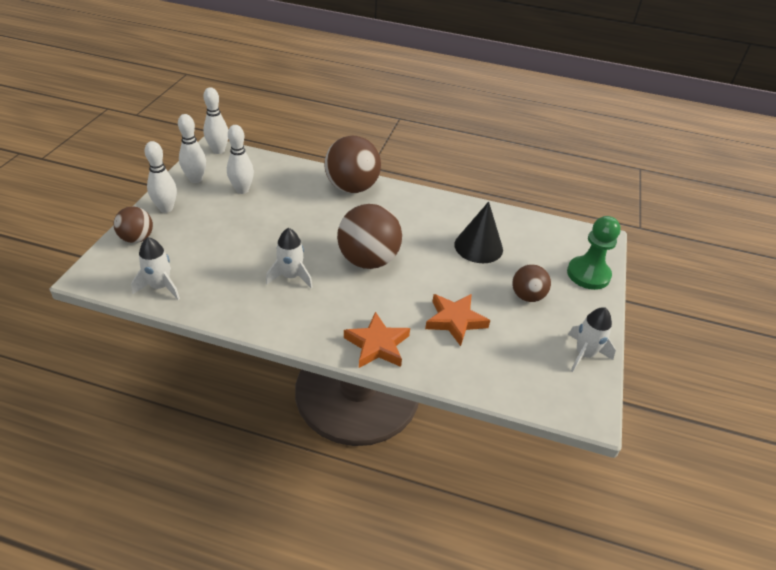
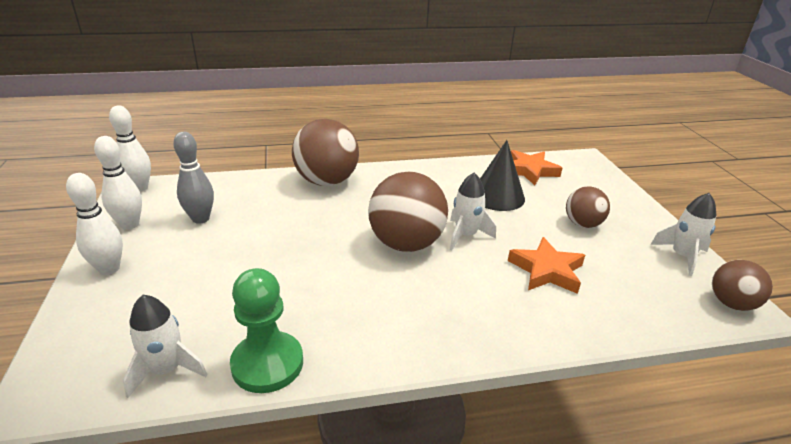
camera: 25 degrees left, 10 degrees down
brown ball [114,207,153,243] -> brown ball moved to [712,260,773,311]
white bowling pin [227,125,254,194] -> grey bowling pin [173,132,214,224]
white rocket [266,228,313,288] -> white rocket moved to [450,173,496,250]
orange star [344,312,410,368] -> orange star moved to [511,150,562,185]
green pawn [567,216,621,290] -> green pawn moved to [230,268,303,393]

